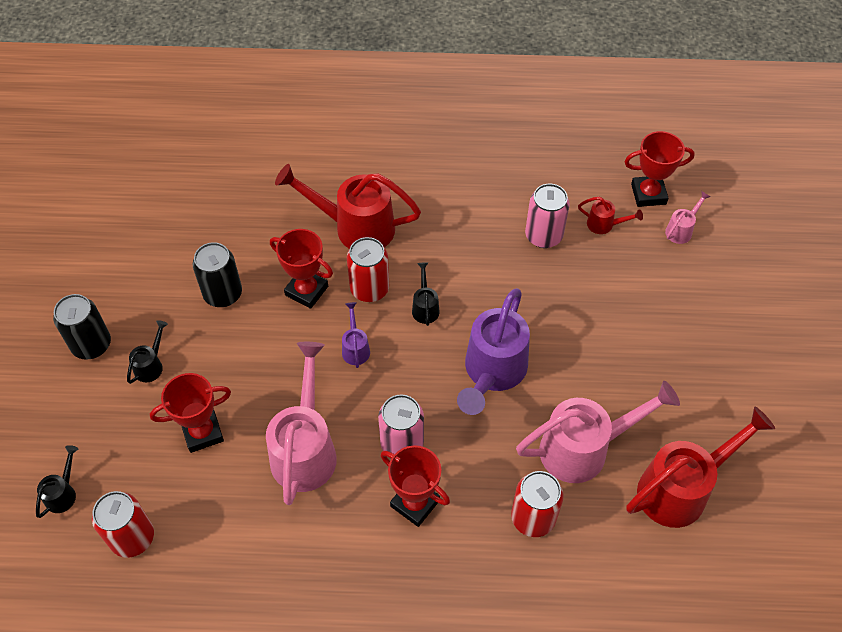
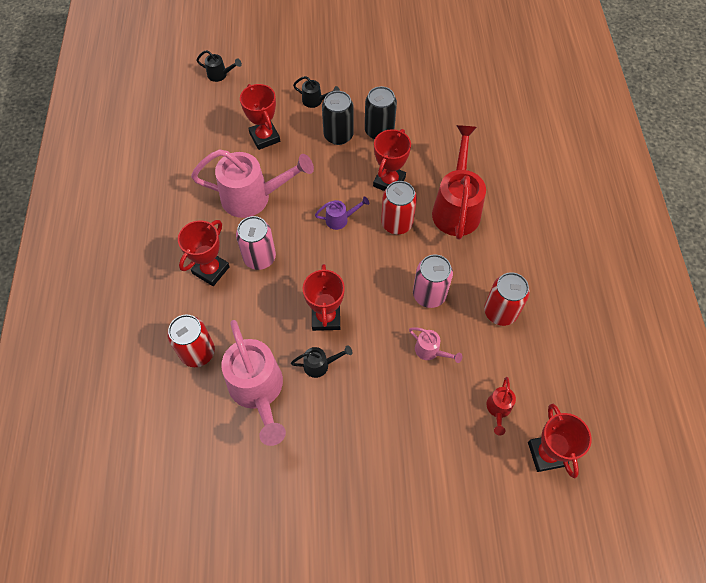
camera: 85 degrees right, 5 degrees up
black can [53,294,111,360] -> black can moved to [322,91,354,145]
red can [92,491,154,558] -> red can moved to [484,272,530,326]
black watering can [412,262,439,326] -> black watering can moved to [291,345,352,378]
purple watering can [457,288,530,415] -> red trophy [303,264,345,331]
pink can [525,184,570,248] -> pink can moved to [413,254,453,308]
red watering can [626,407,775,528] -> none
pink watering can [665,191,711,244] -> pink watering can moved to [409,327,462,363]

